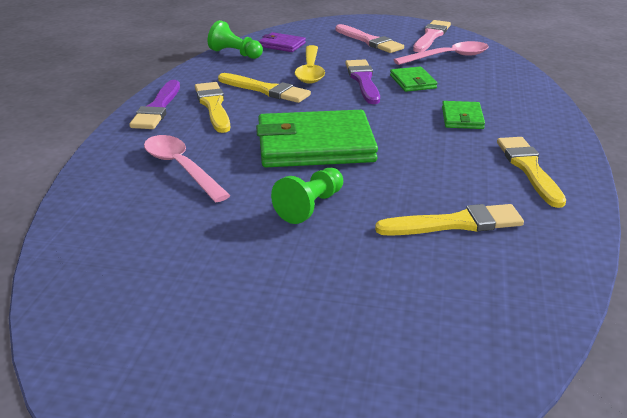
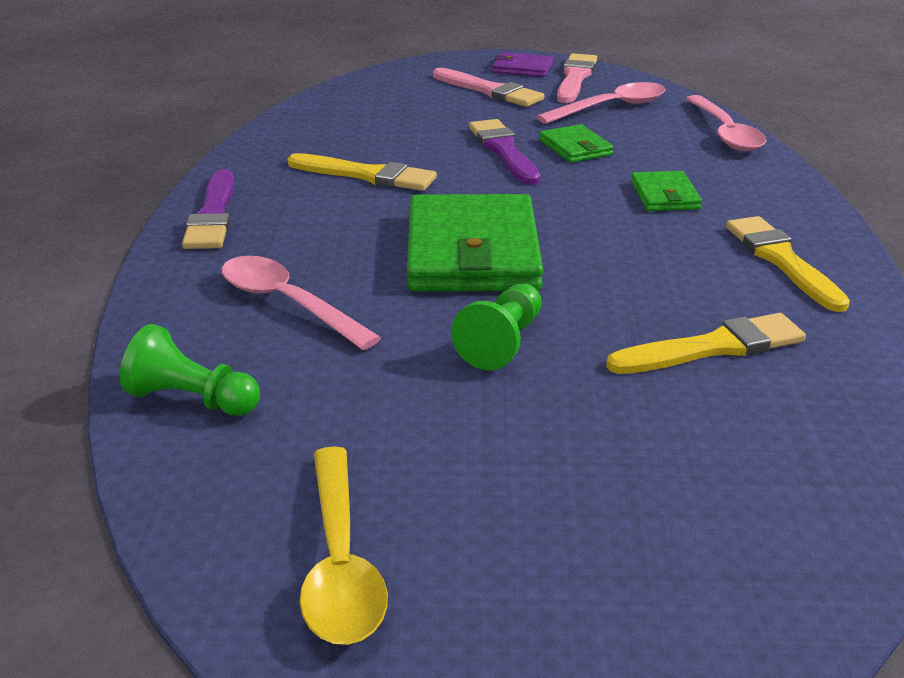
camera: 10 degrees left, 0 degrees up
yellow brush [195,82,230,133] -> none
green pawn [208,20,263,59] -> green pawn moved to [120,324,260,416]
green wallet [256,110,378,167] -> green wallet turned 75 degrees counterclockwise [407,194,543,291]
purple wallet [258,32,306,52] -> purple wallet moved to [492,52,553,77]
yellow spoon [294,45,325,84] -> yellow spoon moved to [300,447,388,645]
none -> pink spoon [685,95,766,151]

